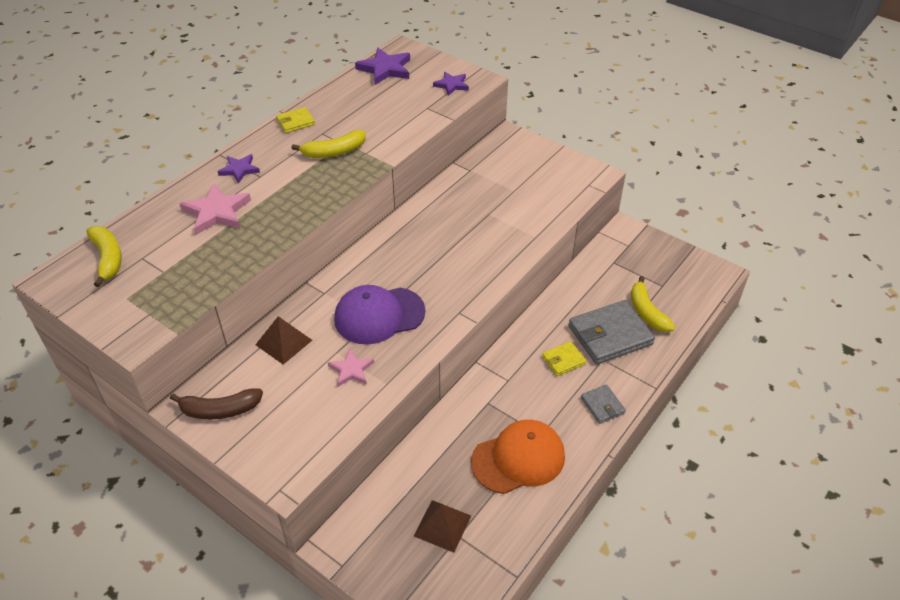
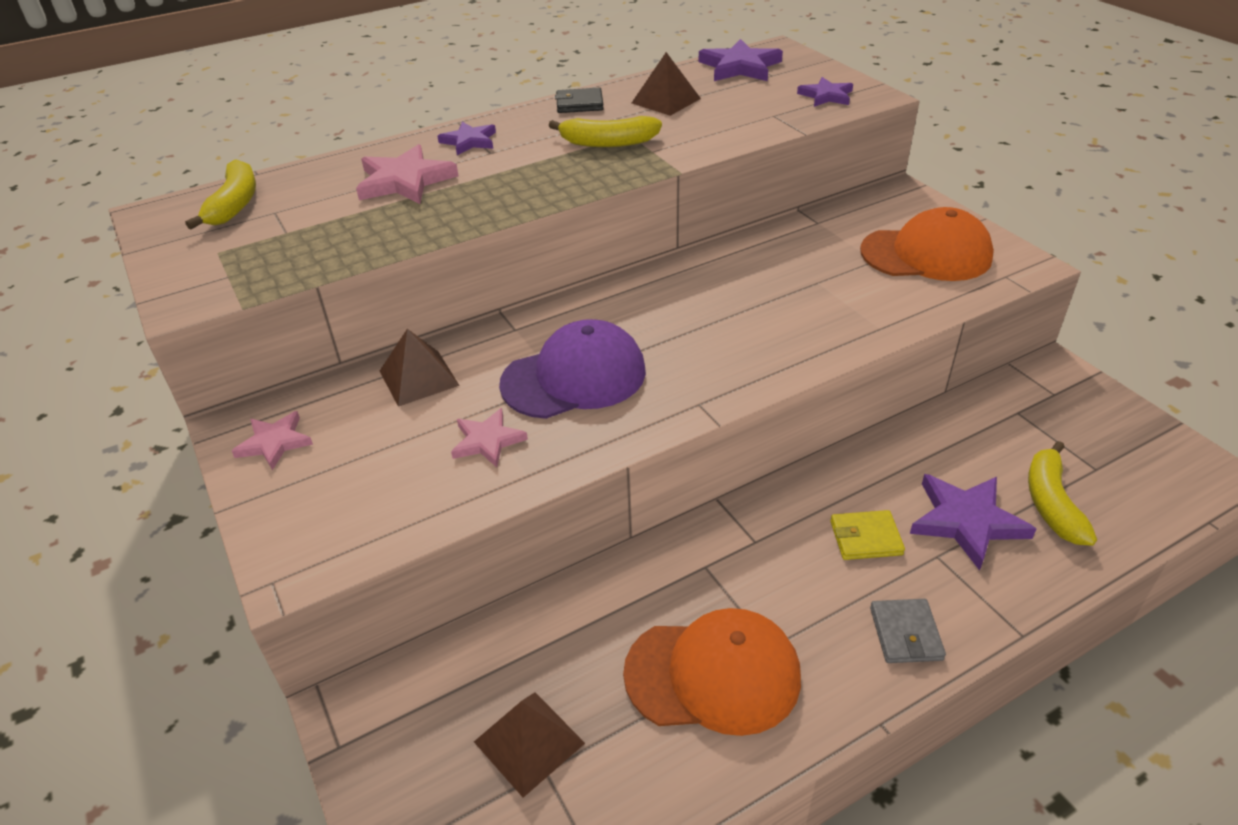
camera: 25 degrees right, 5 degrees down
brown banana [170,388,263,419] -> pink star [232,411,313,470]
yellow wallet [276,107,315,133] -> black wallet [555,88,604,113]
purple cap [334,285,426,345] -> purple cap turned 150 degrees clockwise [499,319,646,419]
grey wallet [568,300,655,364] -> purple star [910,474,1036,571]
none -> brown pyramid [632,52,701,116]
none -> orange cap [860,207,994,281]

